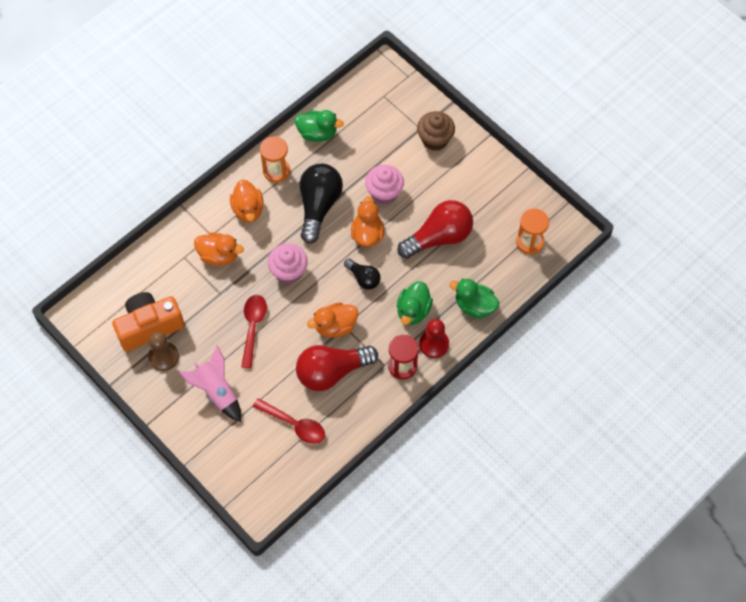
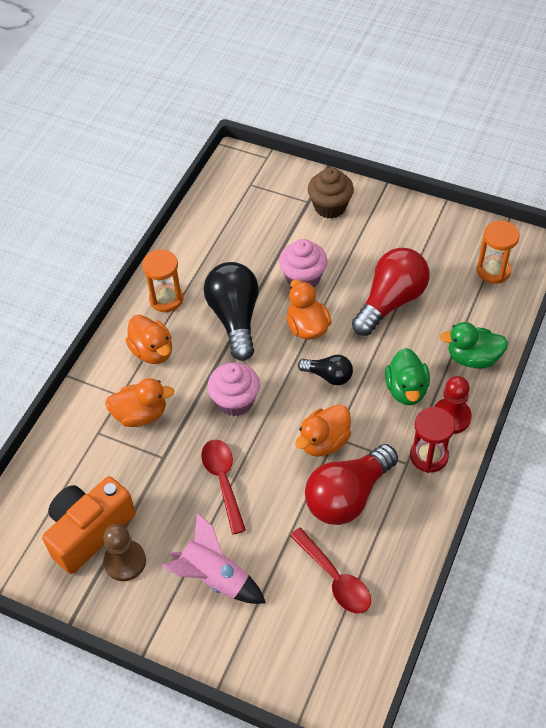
camera: 20 degrees left, 10 degrees down
red spoon [253,398,325,444] -> red spoon turned 45 degrees clockwise [290,528,371,614]
green duck [295,110,344,142] -> none

